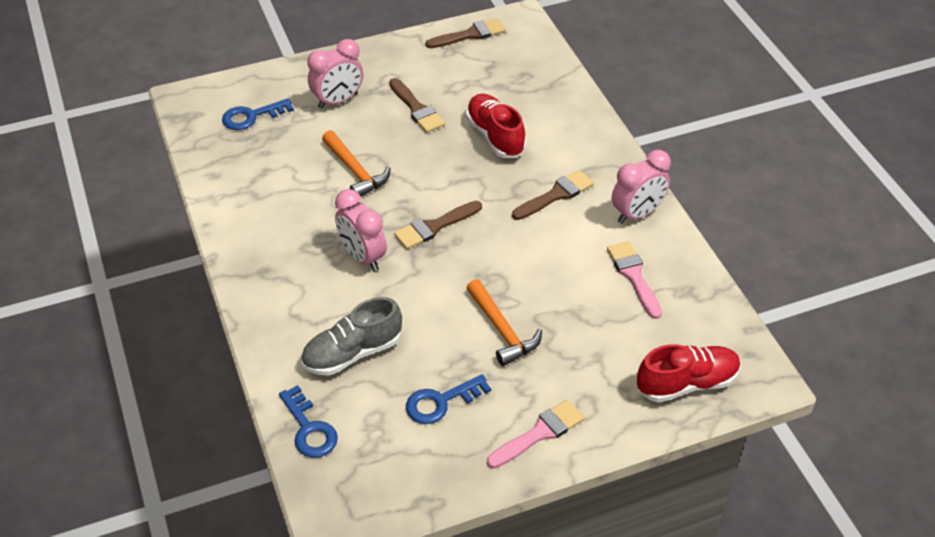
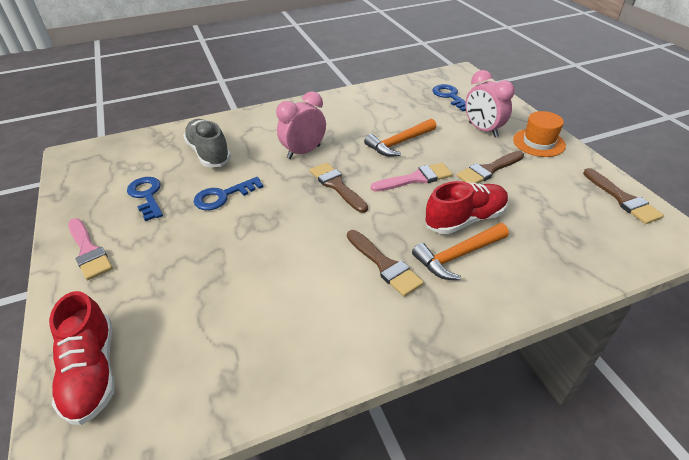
camera: 90 degrees right, 5 degrees down
blue key [279,385,338,458] -> blue key moved to [194,177,264,210]
orange hammer [466,279,542,366] -> orange hammer moved to [412,223,509,280]
pink brush [607,241,662,319] -> pink brush moved to [371,163,452,192]
pink clock [612,150,671,224] -> none
none -> orange hat [513,111,566,157]

